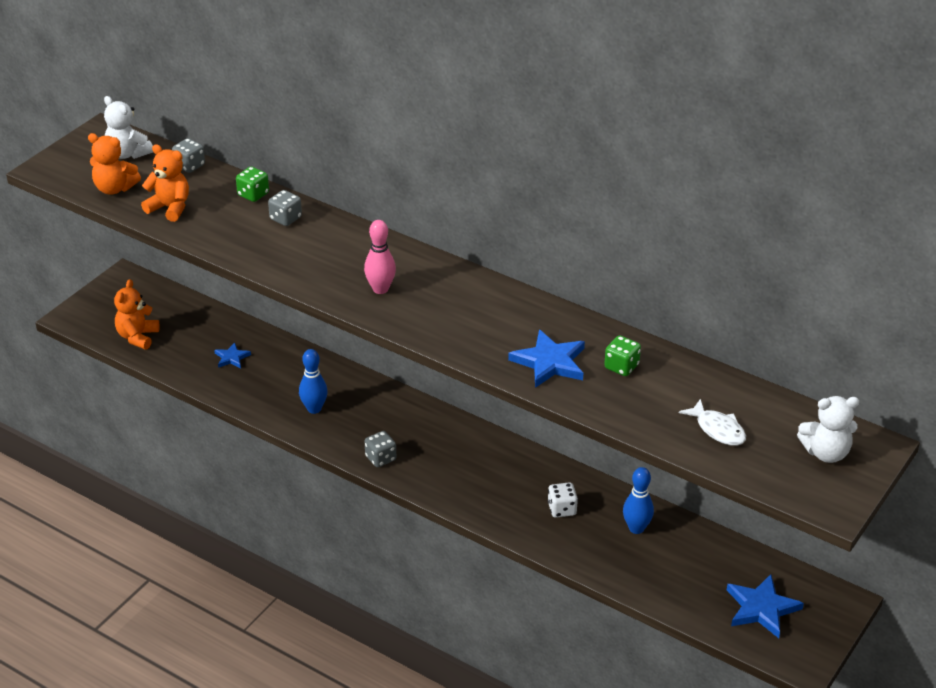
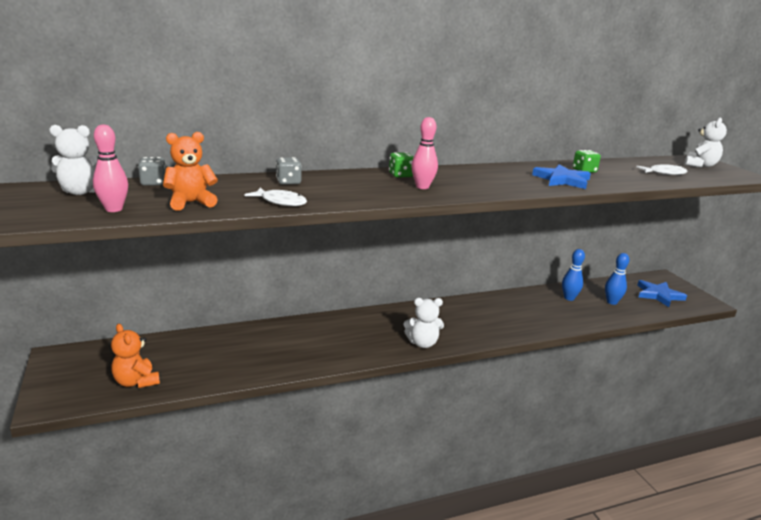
camera: 55 degrees left, 15 degrees down
orange teddy bear [88,133,141,195] -> pink bowling pin [93,124,128,212]
blue star [214,342,251,368] -> none
green dice [236,167,269,202] -> green dice moved to [389,152,414,178]
blue bowling pin [299,349,328,414] -> blue bowling pin moved to [605,253,629,305]
grey dice [365,431,396,467] -> white teddy bear [404,298,444,348]
white dice [548,482,578,518] -> none
none -> white fish [245,187,307,206]

